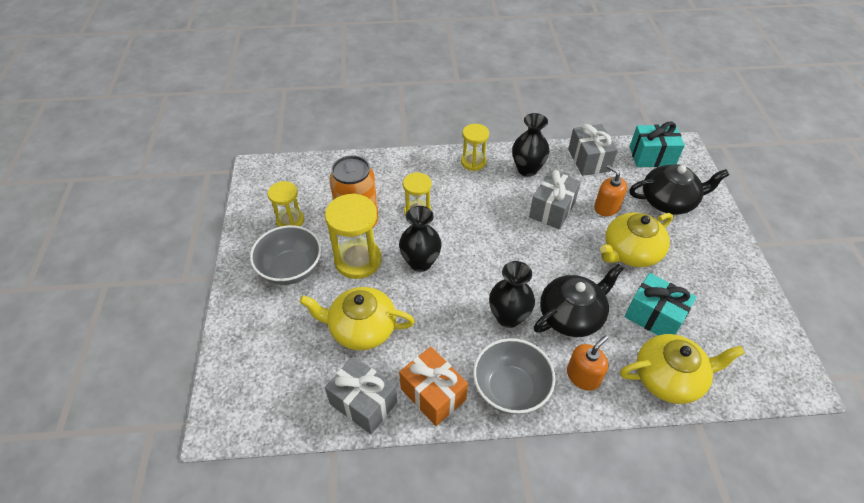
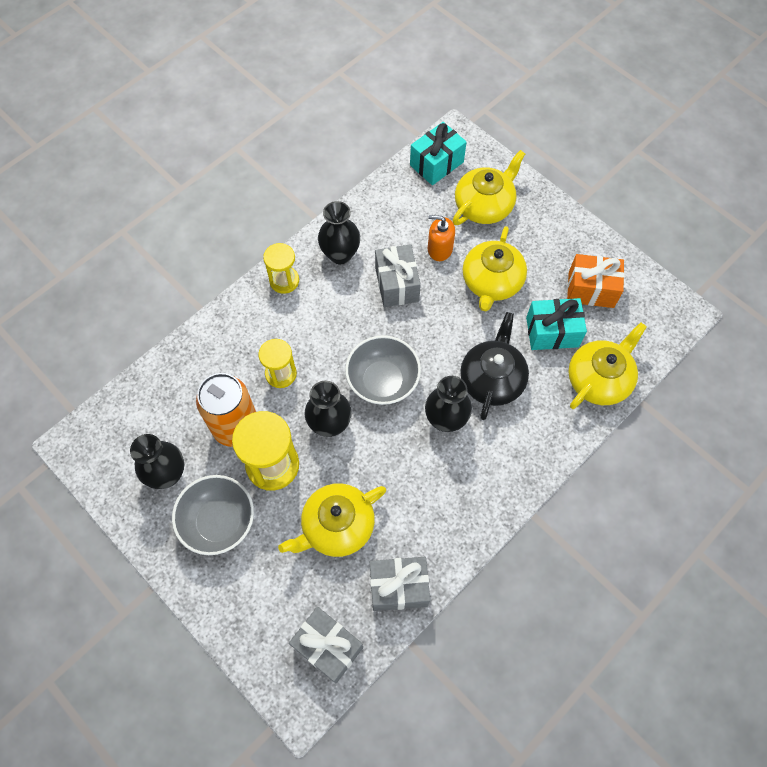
camera: 40 degrees left, 15 degrees up
yellow hourglass [268,181,304,227] -> black vase [130,434,184,489]
orange gift [399,347,468,426] -> orange gift moved to [567,254,625,308]
grey bowl [473,338,556,414] -> grey bowl moved to [345,335,421,405]
orange soap dispenser [567,335,608,391] -> none
grey gift [568,124,618,176] -> grey gift moved to [289,607,363,683]
black teapot [629,164,729,214] -> yellow teapot [452,150,525,225]

